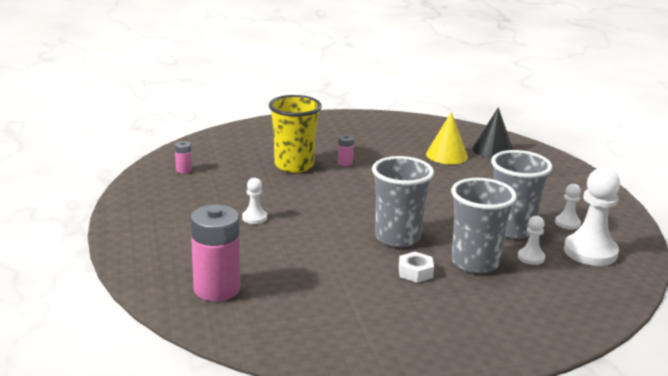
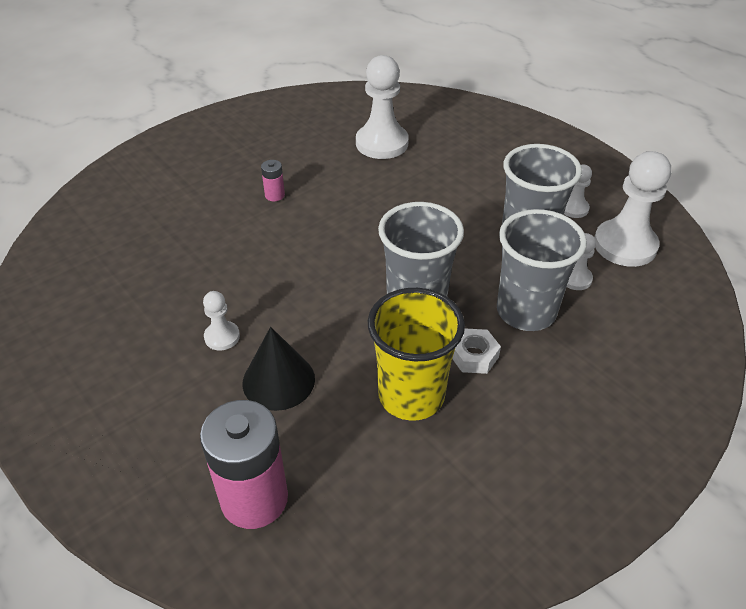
camera: 25 degrees left, 20 degrees up
pink battery [175,141,192,173] -> none
yellow cup [269,95,322,173] -> yellow cup moved to [368,288,465,421]
yellow cone [426,112,468,164] -> white pawn [356,55,409,159]
black cone [472,107,513,158] -> black cone moved to [243,327,315,411]

